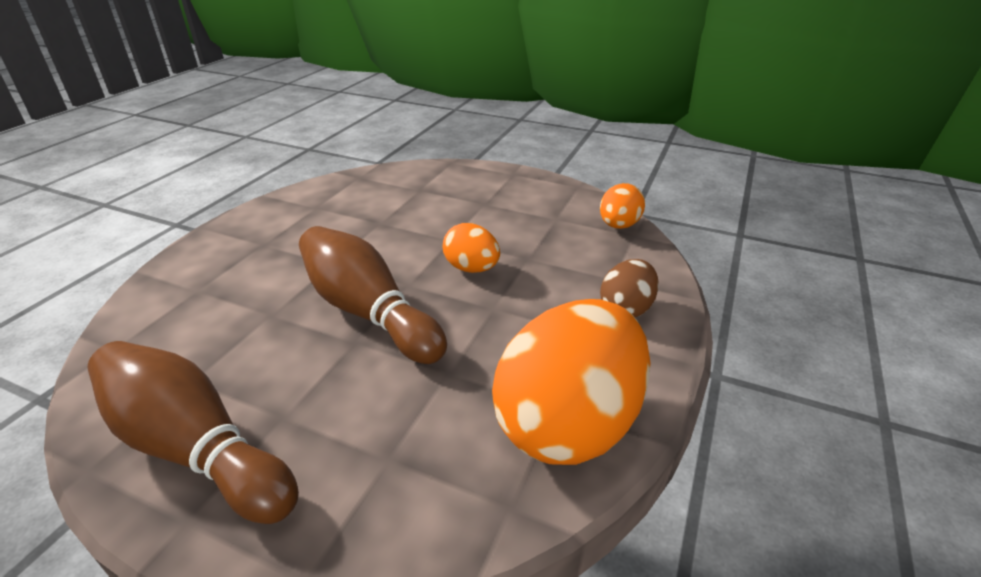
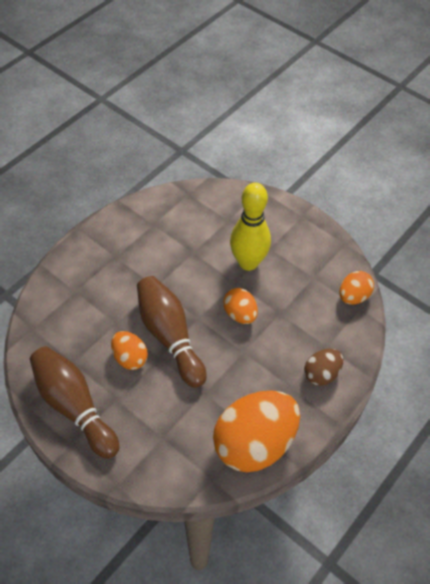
camera: 15 degrees right, 20 degrees up
none -> orange egg [111,331,148,370]
none -> yellow bowling pin [230,182,271,271]

